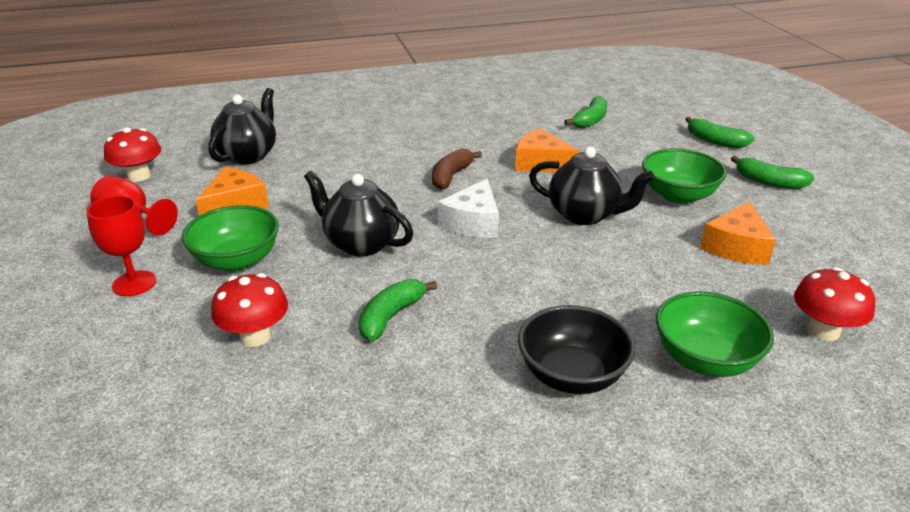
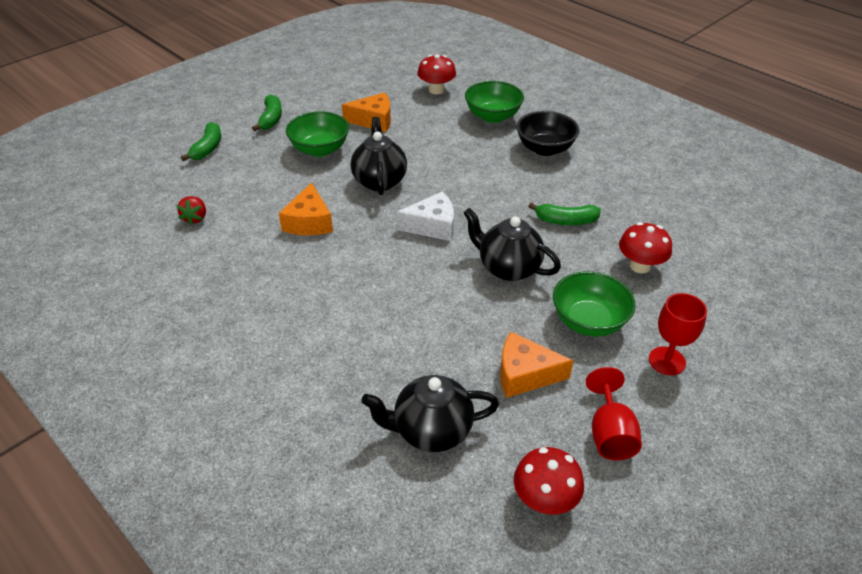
camera: 120 degrees left, 10 degrees up
black teapot [304,171,413,256] -> black teapot turned 120 degrees clockwise [463,208,561,281]
brown banana [432,149,482,190] -> none
green banana [564,96,607,128] -> red strawberry [177,196,206,225]

